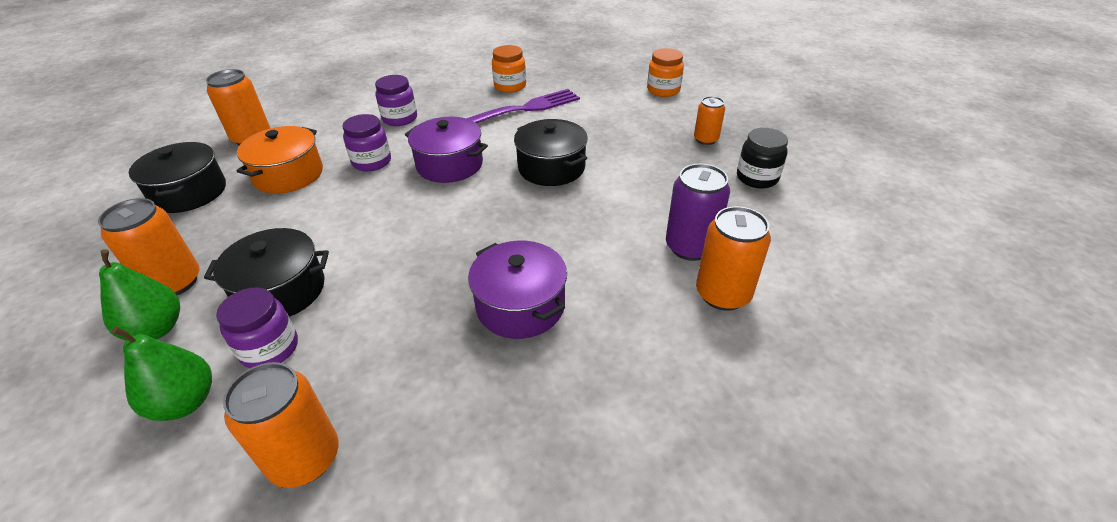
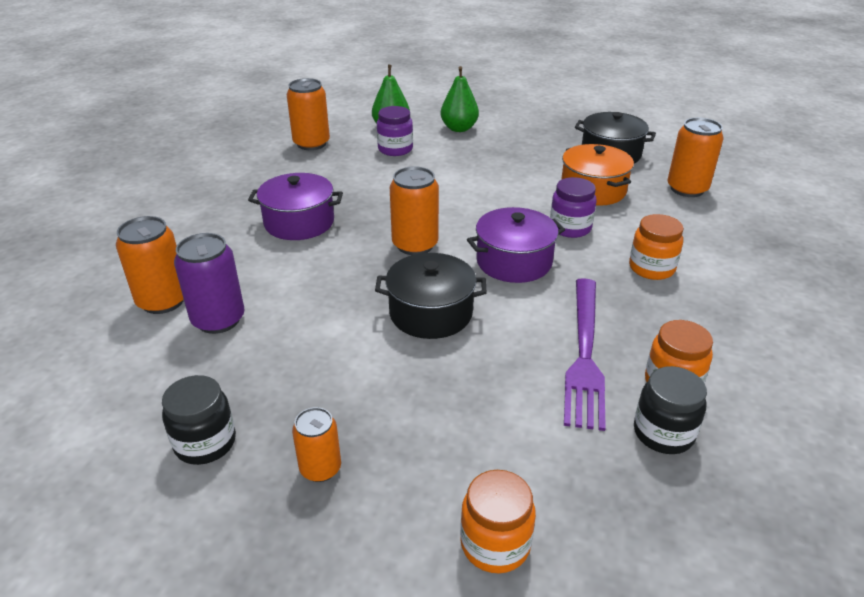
camera: 130 degrees right, 5 degrees down
orange can [98,198,200,295] -> orange can moved to [390,166,439,255]
black pot [204,228,329,317] -> none
purple jar [375,75,417,126] -> orange jar [629,214,684,280]
none -> black jar [634,366,707,454]

